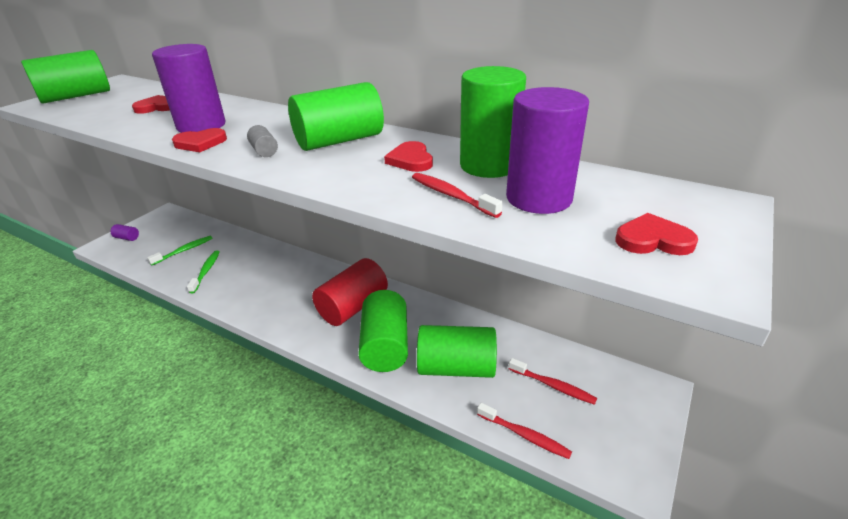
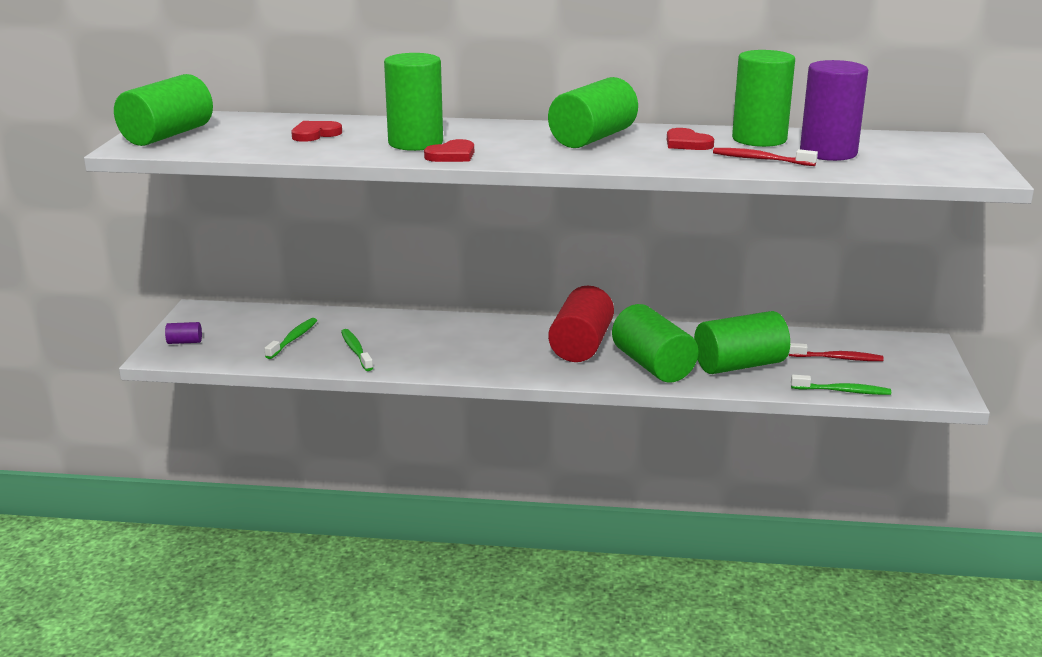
camera: 25 degrees left, 10 degrees down
purple cylinder [152,44,226,133] -> green cylinder [384,53,443,151]
grey cylinder [247,125,278,157] -> none
red toothbrush [477,403,572,459] -> green toothbrush [791,375,891,395]
red heart [615,213,698,255] -> none

